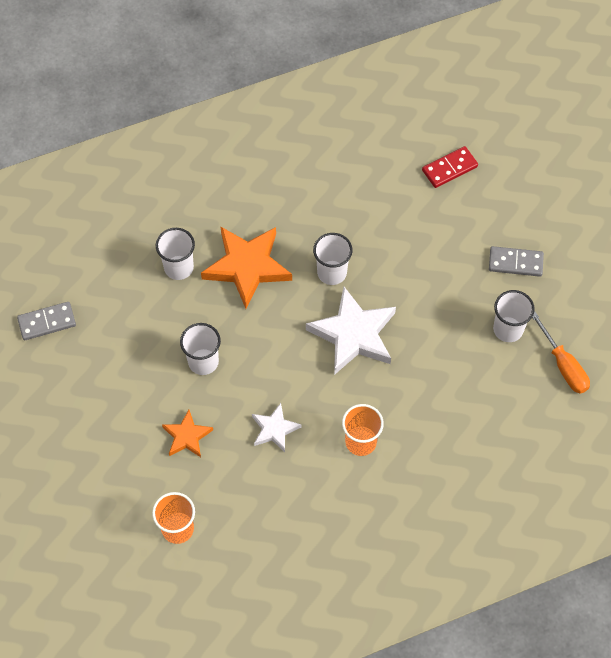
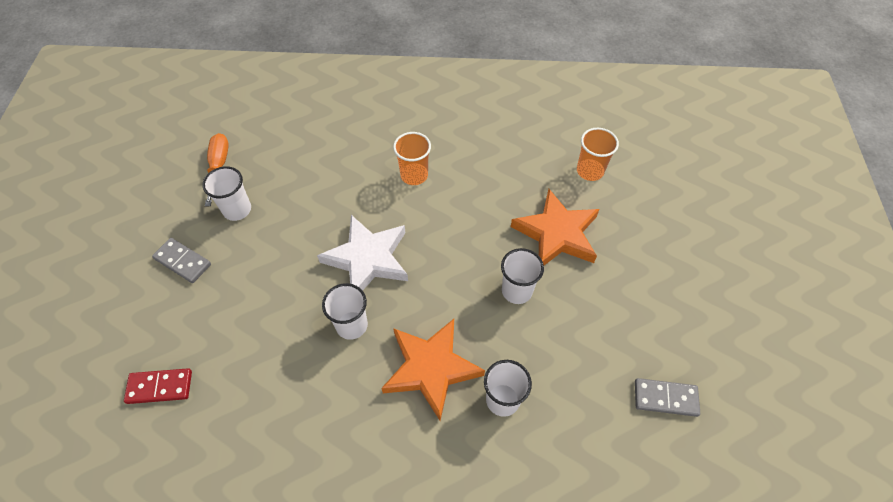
camera: 155 degrees left, 5 degrees down
orange star [162,410,213,457] -> orange star [511,189,600,265], size x1.87
white star [252,403,301,452] -> none

